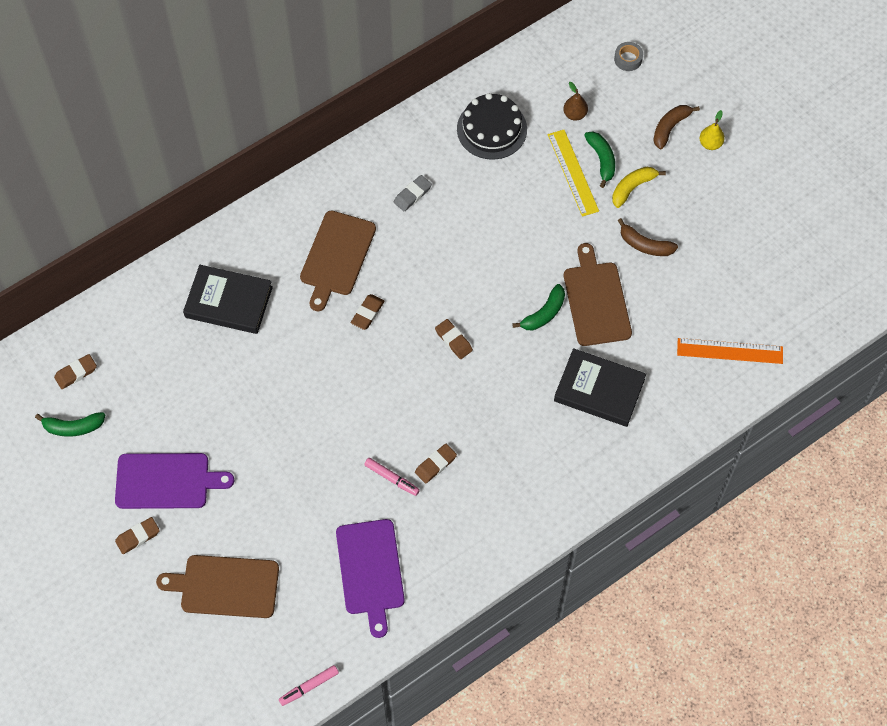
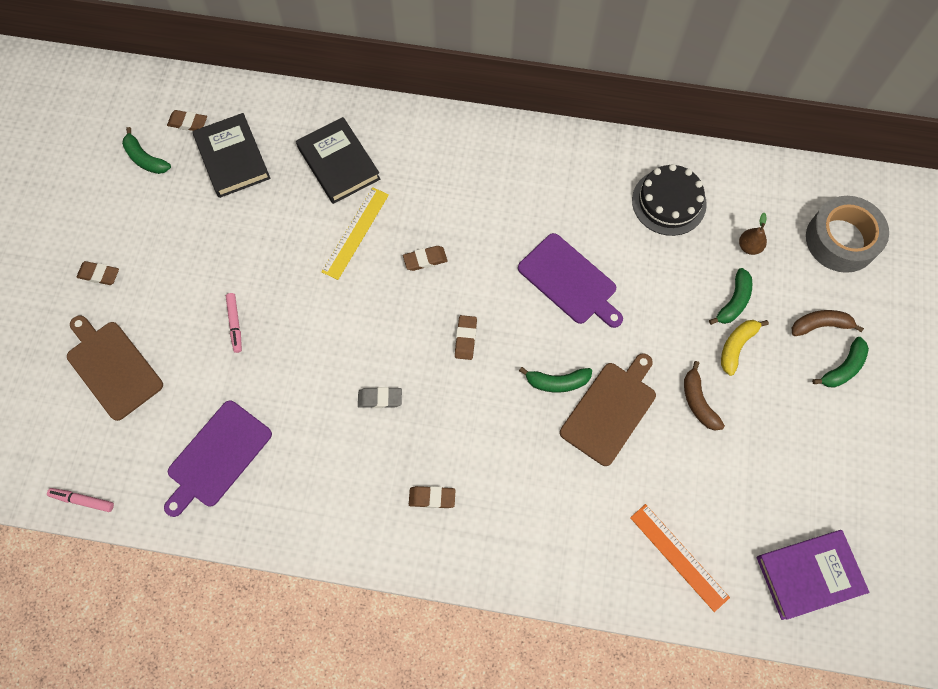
camera: 45 degrees right, 5 degrees up
purple cutting board [115,453,234,509] -> purple cutting board moved to [518,233,623,328]
brown cutting board [300,211,376,311] -> none
pink marker [364,458,420,496] -> pink marker moved to [226,293,242,353]
grey eraser [394,175,432,212] -> grey eraser moved to [358,387,402,408]
brown eraser [415,444,457,484] -> brown eraser moved to [409,486,456,508]
yellow ruler [548,130,599,217] -> yellow ruler moved to [321,187,389,280]
black book [554,348,646,427] -> black book moved to [192,113,271,198]
yellow banana [612,167,666,208] -> yellow banana turned 60 degrees counterclockwise [721,320,769,376]
grey tape [614,42,643,71] -> grey tape [806,196,889,273], size x2.33
yellow pear [700,110,725,150] -> green banana [812,337,869,388]
none -> purple book [757,530,869,620]

